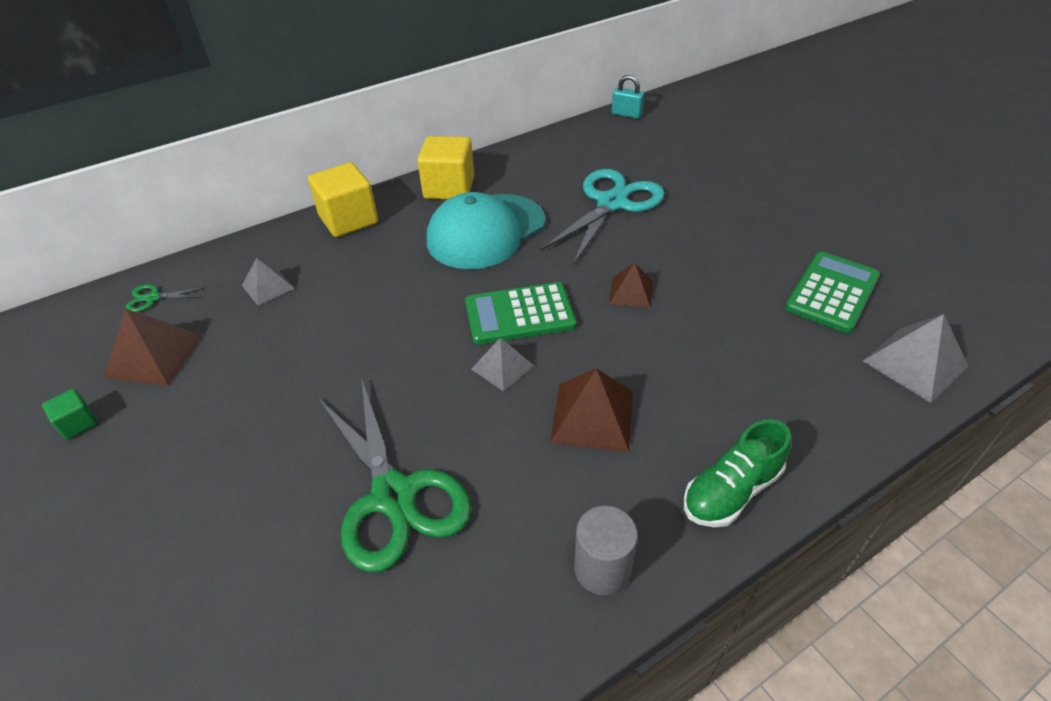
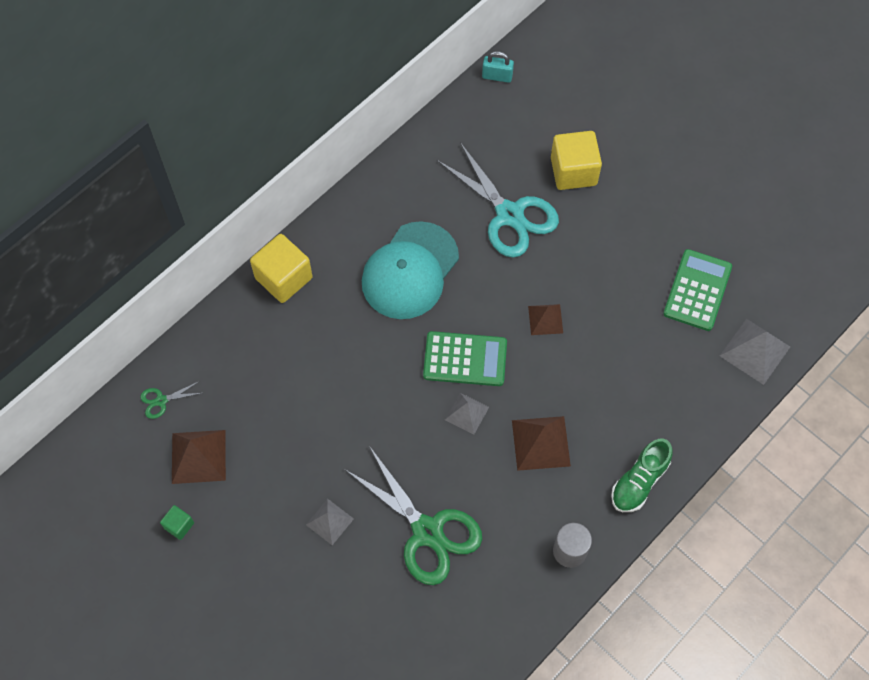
camera: 15 degrees left, 20 degrees up
grey pyramid [242,258,295,306] -> grey pyramid moved to [306,499,354,545]
yellow cube [417,136,474,200] -> yellow cube moved to [551,131,602,190]
green calculator [465,282,576,345] -> green calculator turned 150 degrees counterclockwise [423,331,507,386]
turquoise scissors [540,169,665,265] -> turquoise scissors turned 120 degrees clockwise [437,142,559,257]

